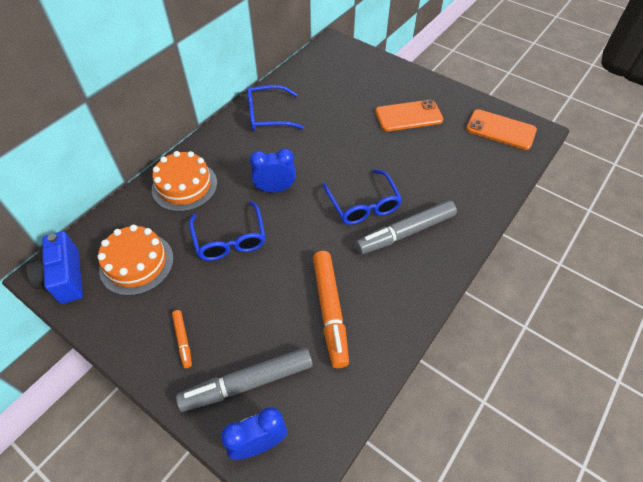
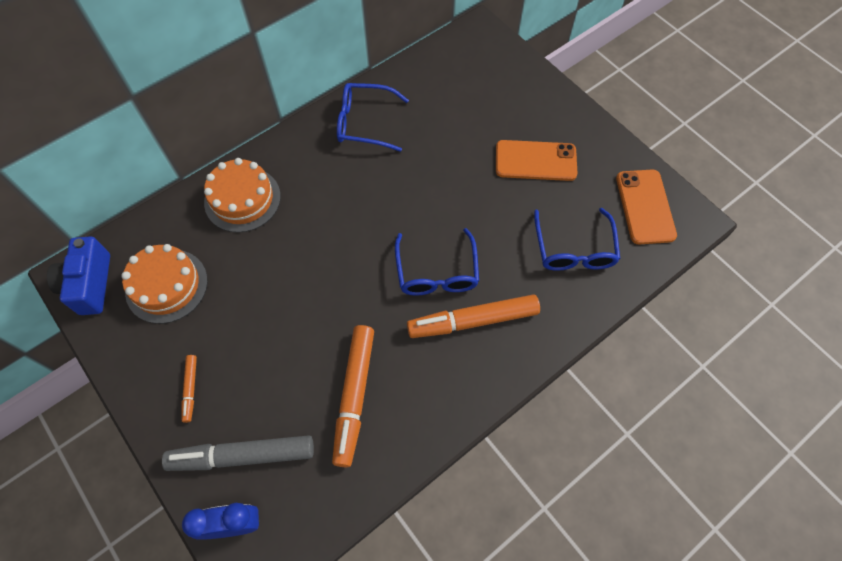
camera: 15 degrees right, 10 degrees up
blue glasses [189,201,266,261] -> blue glasses moved to [534,208,620,271]
blue clock [249,149,296,193] -> none
grey marker [355,200,457,254] -> orange marker [407,294,540,338]
orange phone [466,109,537,150] -> orange phone turned 45 degrees clockwise [616,170,677,244]

